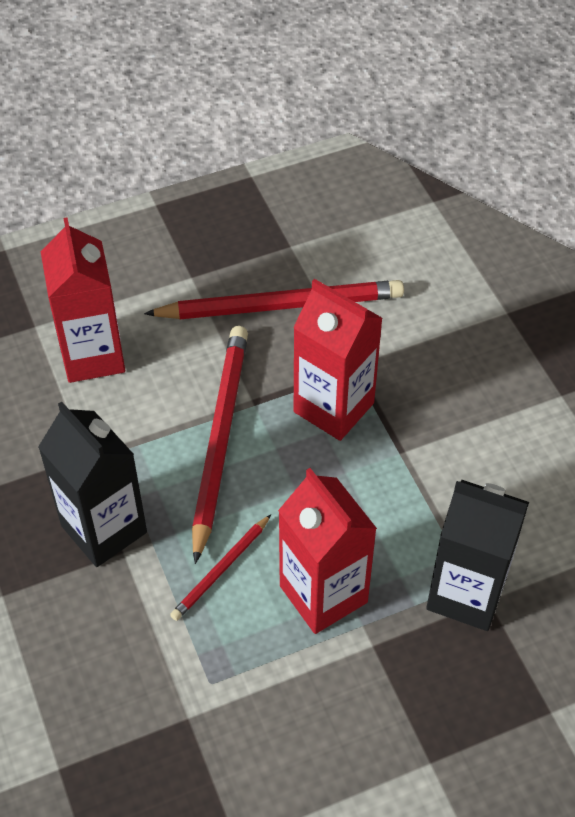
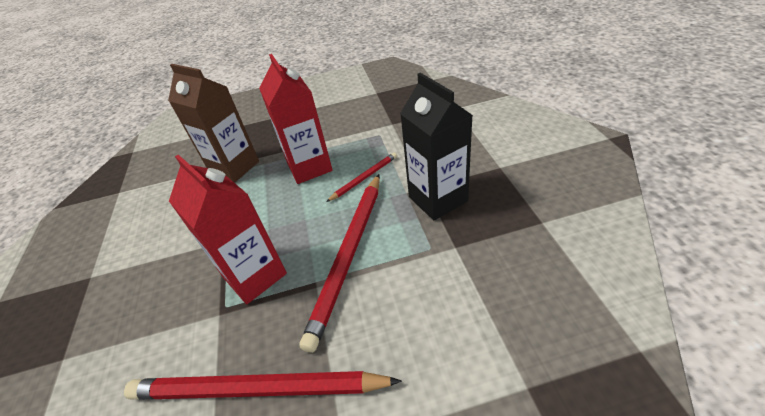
camera: 165 degrees left, 10 degrees down
red carton [41,218,125,383] -> none
black carton [426,480,529,631] -> brown carton [168,64,259,183]

